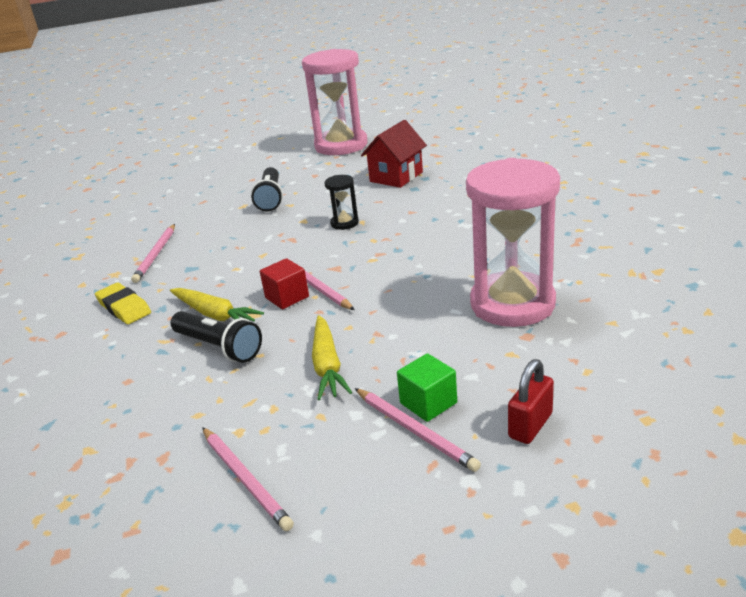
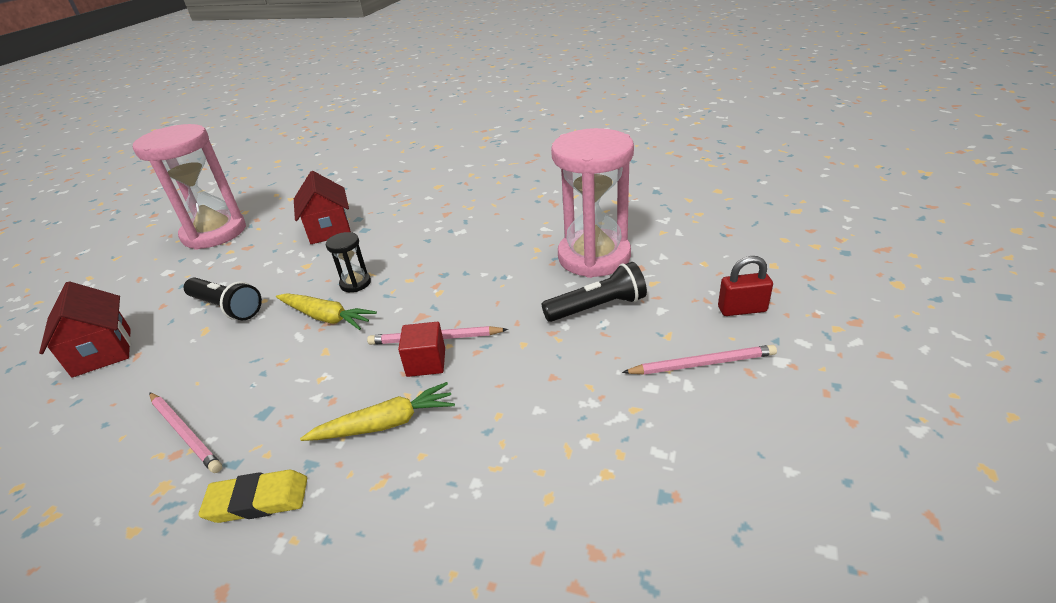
camera: 55 degrees left, 5 degrees up
black flashlight [170,311,262,363] -> black flashlight moved to [541,262,647,322]
pink pencil [202,427,294,531] -> none
yellow carrot [312,315,352,400] -> yellow carrot moved to [276,294,377,330]
green cube [397,353,457,422] -> none
red padlock [508,359,554,444] -> red padlock turned 75 degrees counterclockwise [718,256,773,316]
none -> red house [39,281,131,377]

